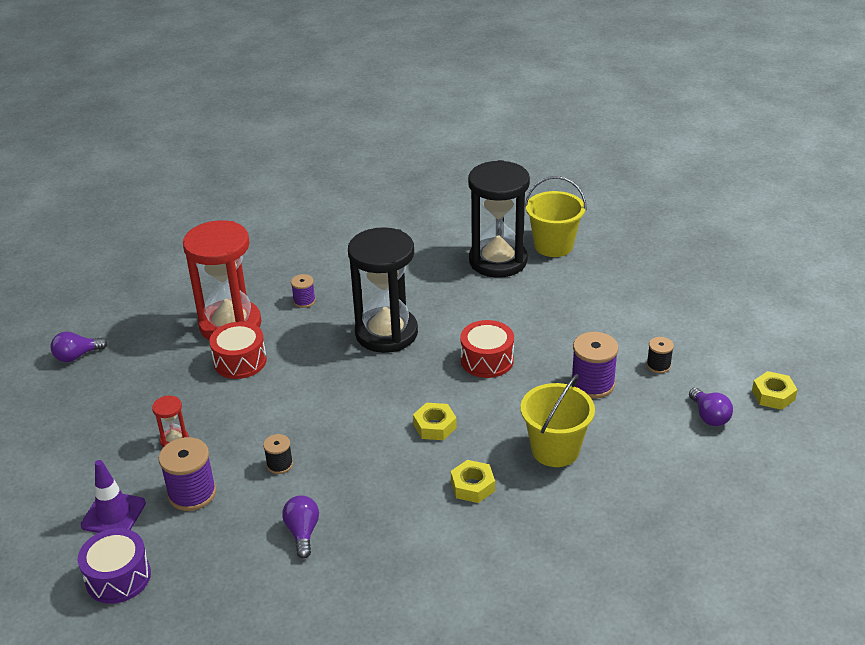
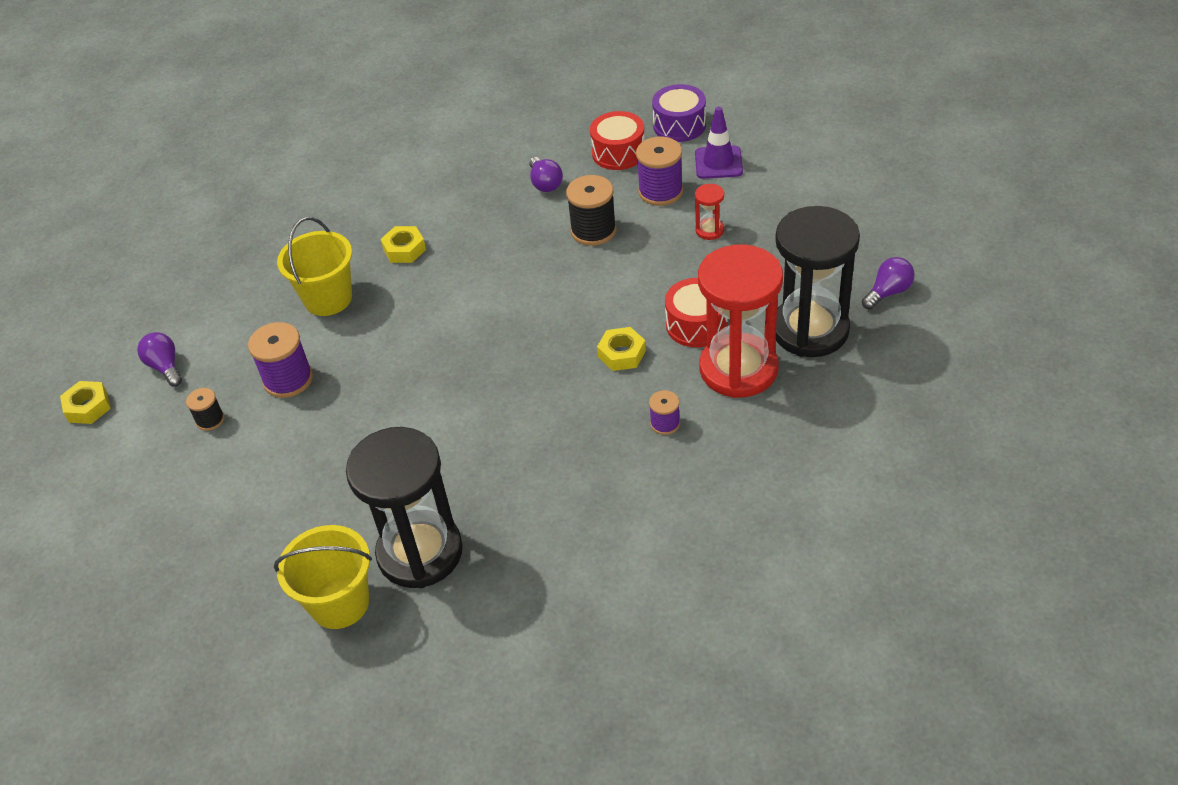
camera: 170 degrees right, 10 degrees up
black spool [263,434,293,474] -> black spool [566,175,616,246], size x1.78
black hourglass [348,227,418,353] -> black hourglass moved to [775,206,860,357]
yellow nut [413,403,457,440] -> yellow nut moved to [597,327,646,371]
red drum [460,320,514,378] -> red drum moved to [590,111,645,170]

